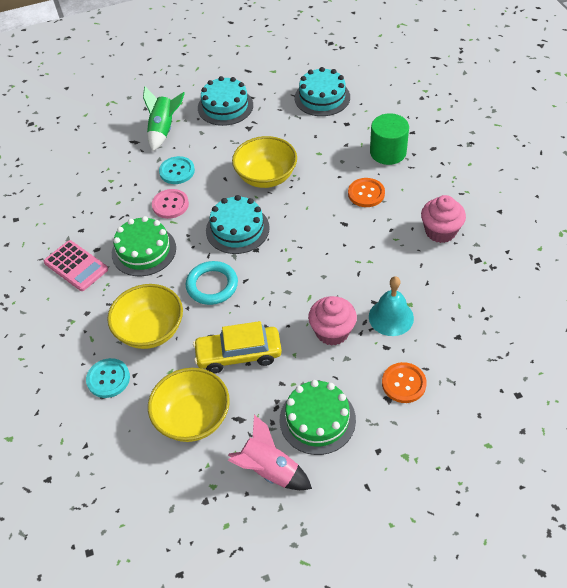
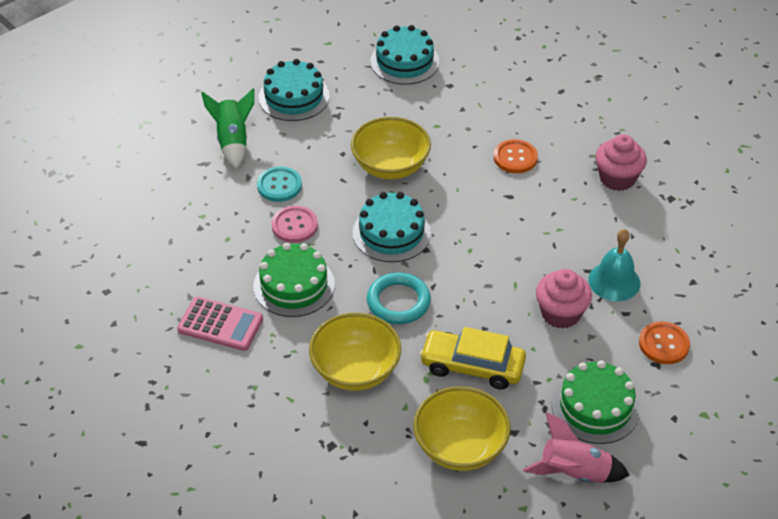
camera: 25 degrees left, 5 degrees down
turquoise button [86,358,130,398] -> none
yellow car [193,321,282,373] -> yellow car turned 45 degrees clockwise [419,327,526,390]
green cylinder [370,113,409,165] -> none

